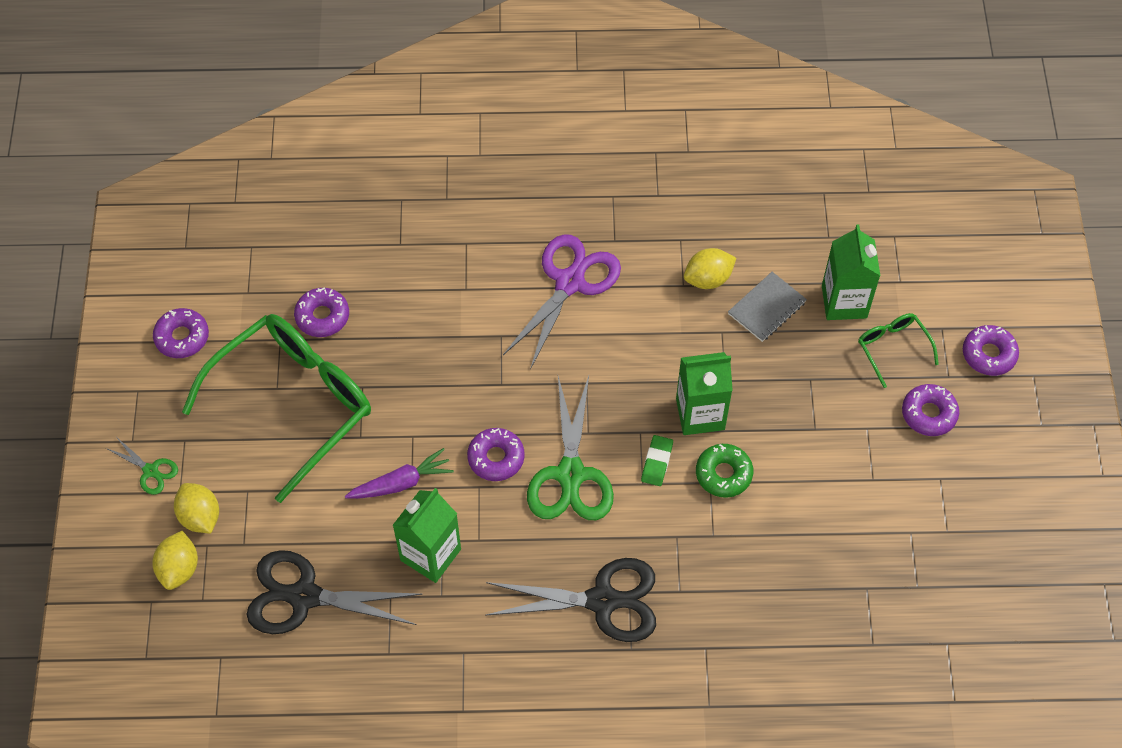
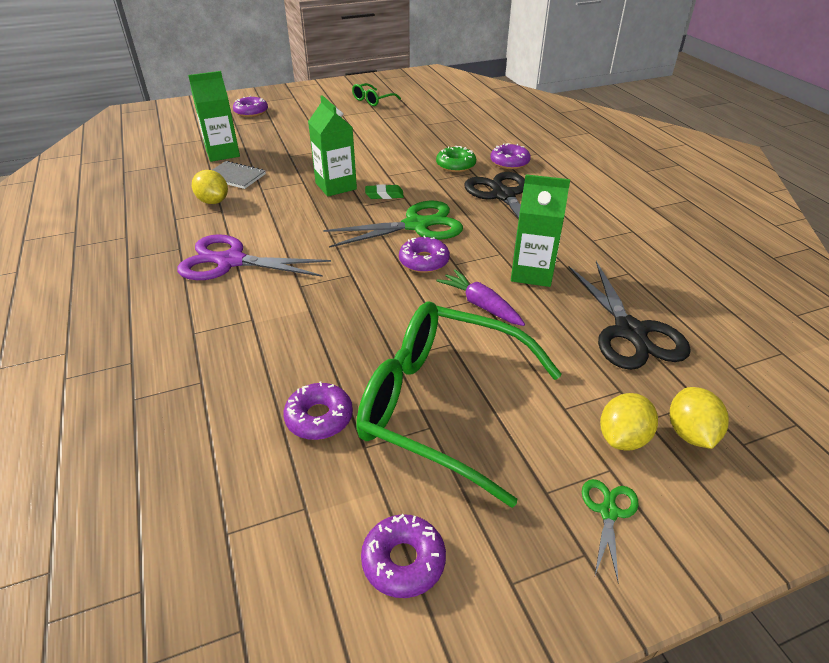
camera: 110 degrees left, 20 degrees down
yellow lemon [152,531,198,590] -> yellow lemon turned 75 degrees counterclockwise [670,387,729,449]
green donut [696,444,753,498] -> green donut moved to [436,146,476,172]
green glasses [858,313,939,388] -> green glasses moved to [352,83,401,106]
purple donut [902,384,959,436] -> purple donut moved to [490,143,531,169]

